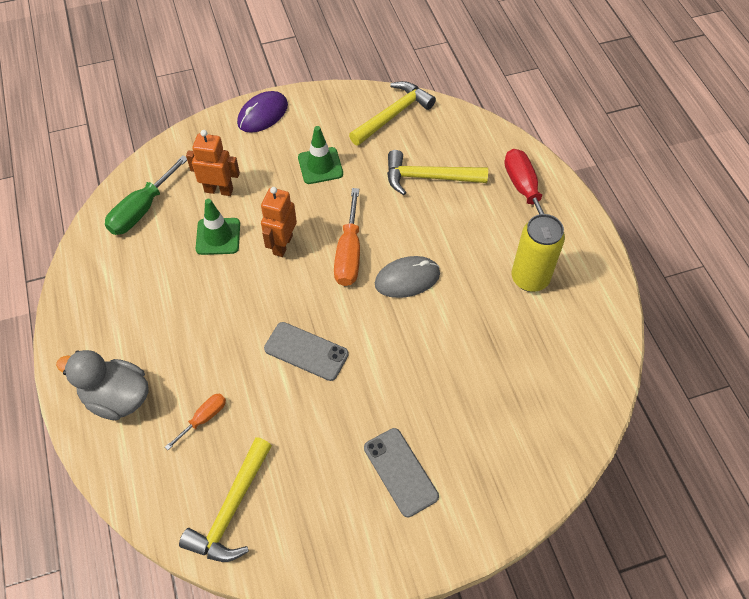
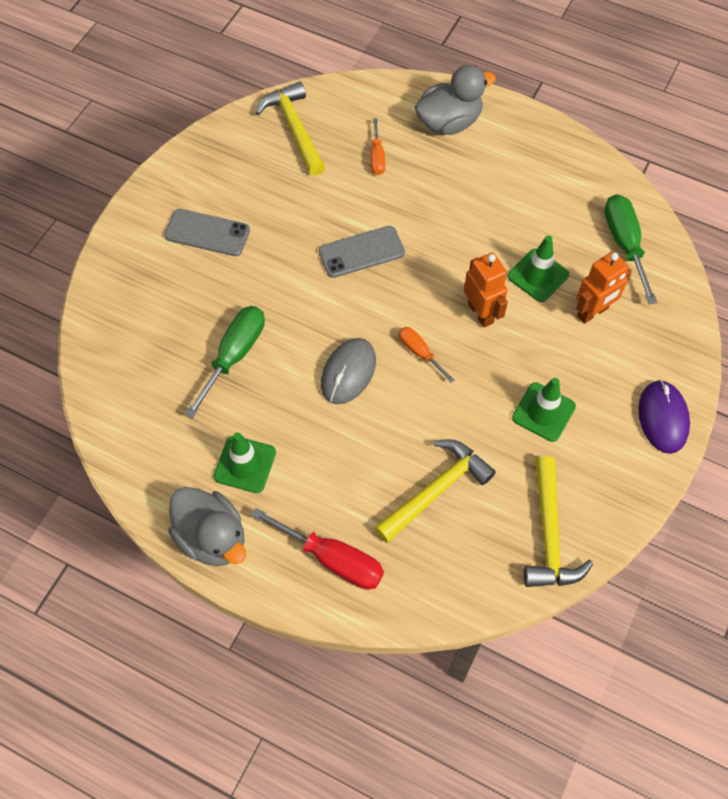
camera: 135 degrees right, 5 degrees up
orange screwdriver [334,188,360,286] -> orange screwdriver [399,327,455,383], size x0.57
yellow can [511,214,565,292] -> green traffic cone [214,432,276,493]
none -> grey duck [168,487,246,566]
none -> green screwdriver [185,306,265,419]

